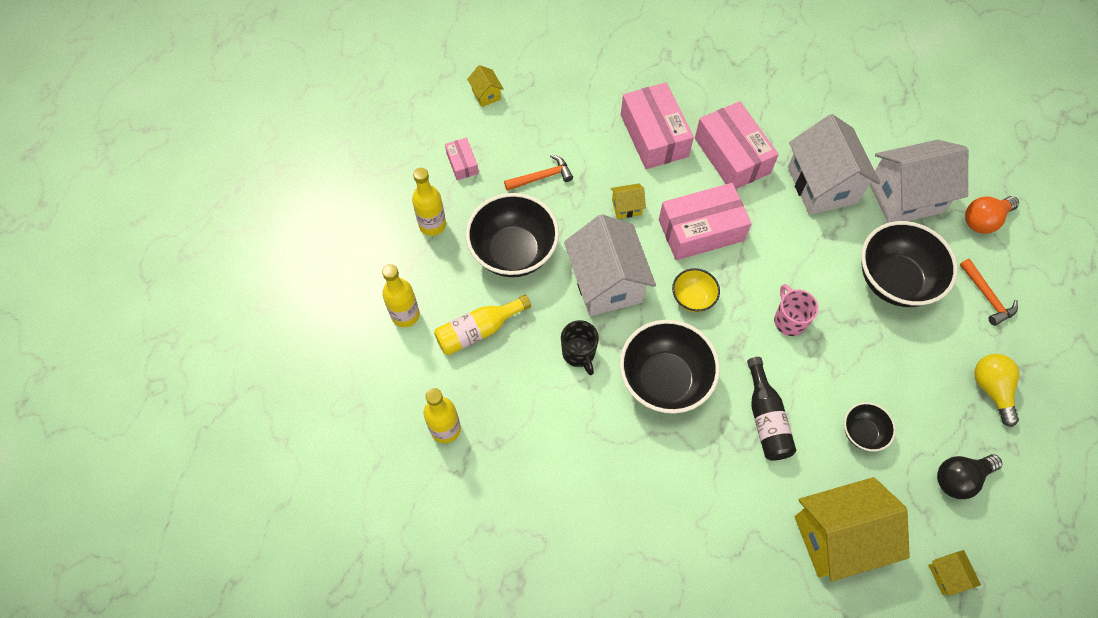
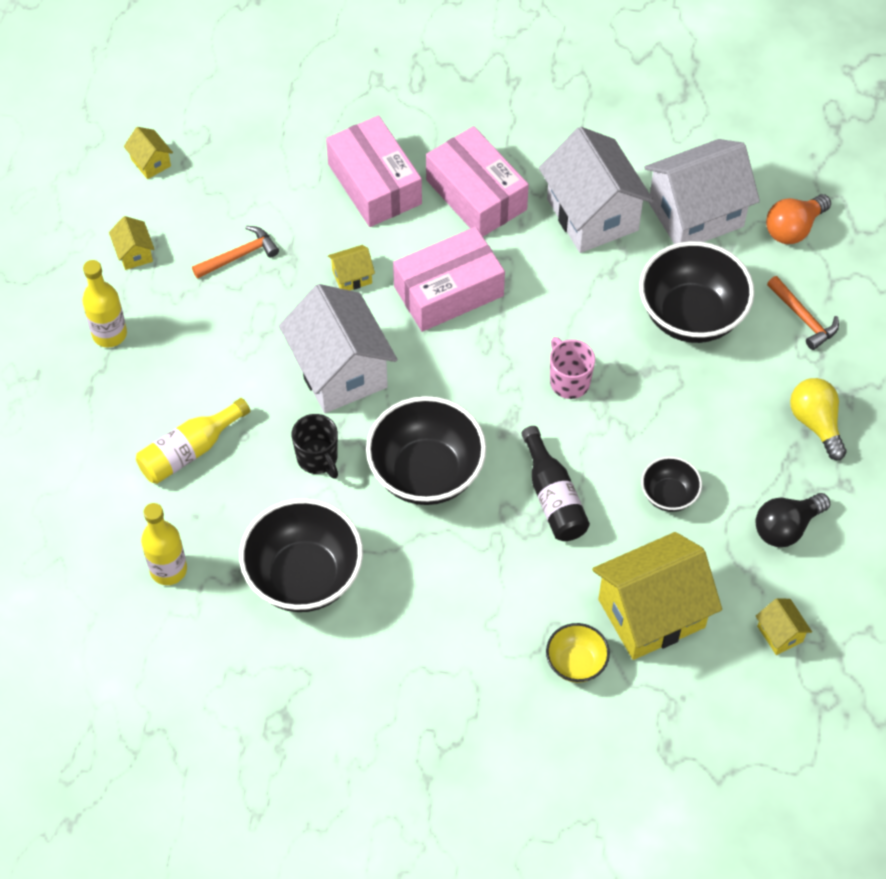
camera: 10 degrees left, 5 degrees down
yellow bottle [382,264,420,327] -> none
pink box [445,138,479,180] -> yellow house [109,216,155,270]
black bowl [466,193,559,277] -> black bowl moved to [239,498,363,612]
yellow bowl [672,268,720,312] -> yellow bowl moved to [546,623,610,683]

